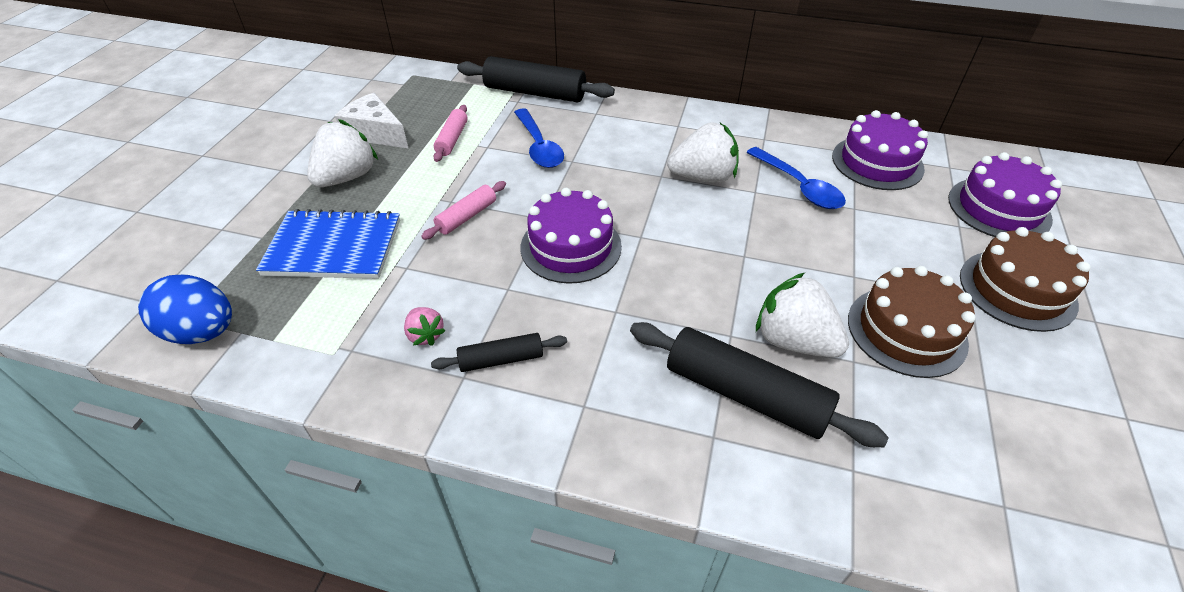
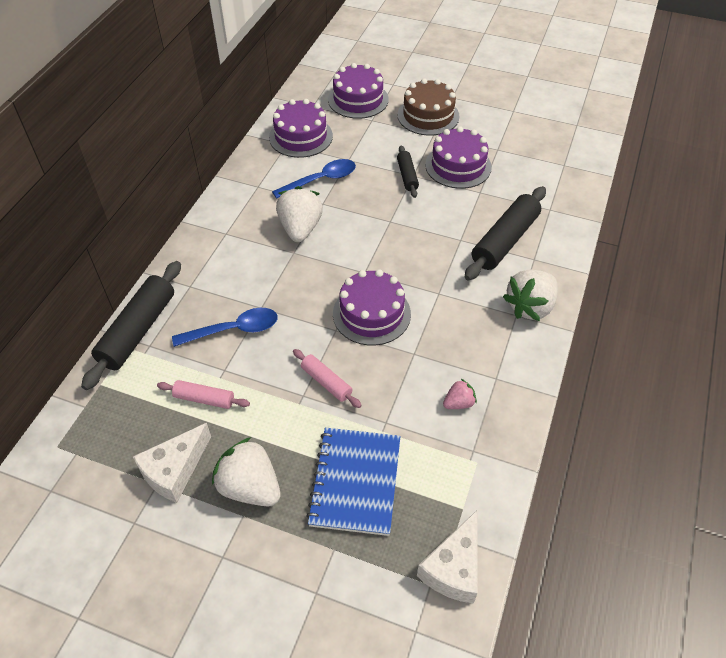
camera: 85 degrees left, 5 degrees up
blue egg [138,274,232,344] -> white cheese [417,510,478,604]
black rolling pin [431,333,567,372] -> black rolling pin moved to [397,145,419,198]
white strawberry [756,273,849,358] -> white strawberry moved to [503,270,558,321]
brown cake [848,266,976,378] -> purple cake [425,126,492,189]

